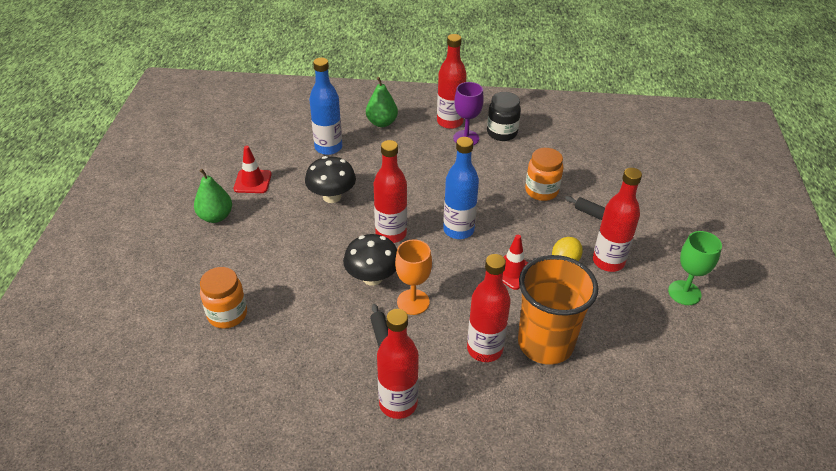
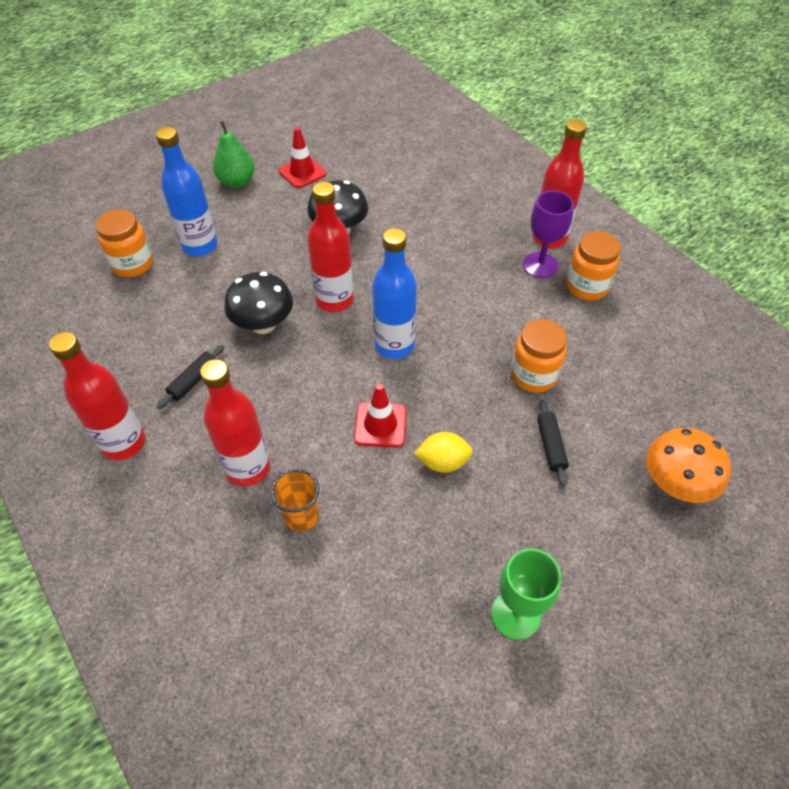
camera: 50 degrees right, 10 degrees up
blue bottle [309,58,342,155] -> blue bottle moved to [156,127,218,256]
green pear [366,77,398,127] -> none
orange goblet [395,240,432,315] -> none
black jar [487,92,521,141] -> orange jar [566,231,621,301]
orange cup [518,255,598,365] -> orange cup [271,469,319,532], size x0.47
red bottle [593,168,642,272] -> none
none -> orange mushroom [646,428,731,503]

